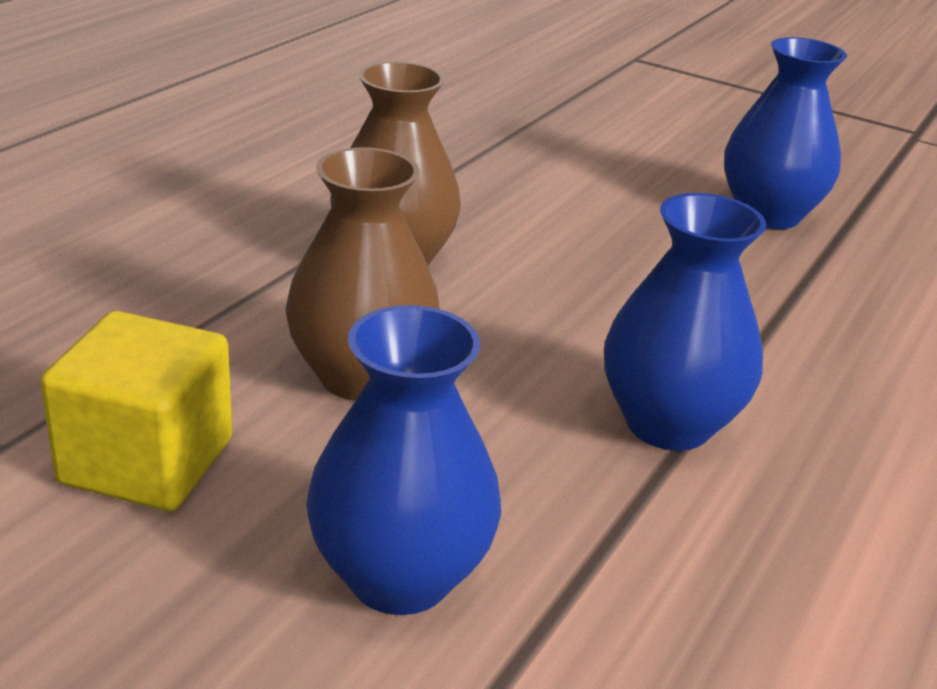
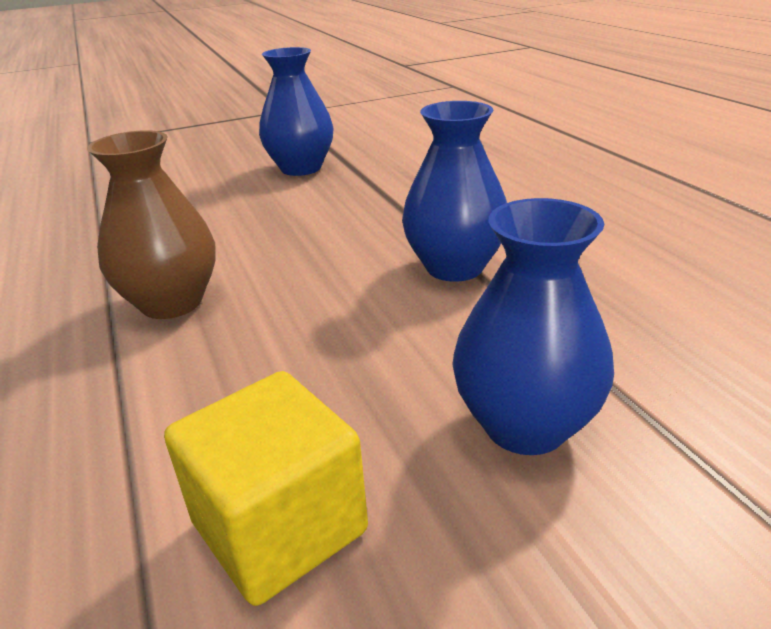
camera: 50 degrees left, 0 degrees up
brown vase [285,147,440,400] -> none

